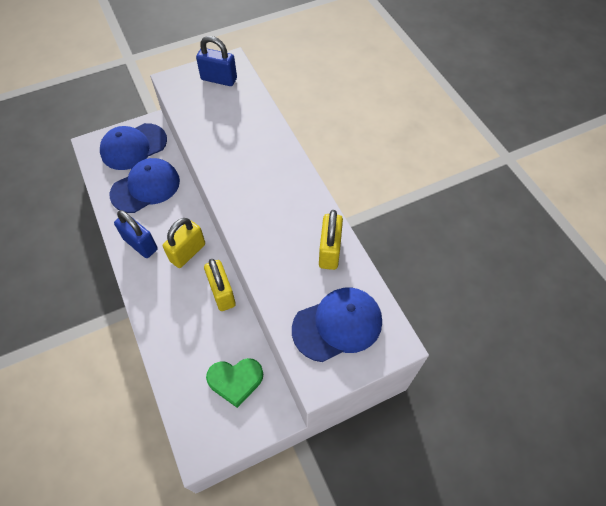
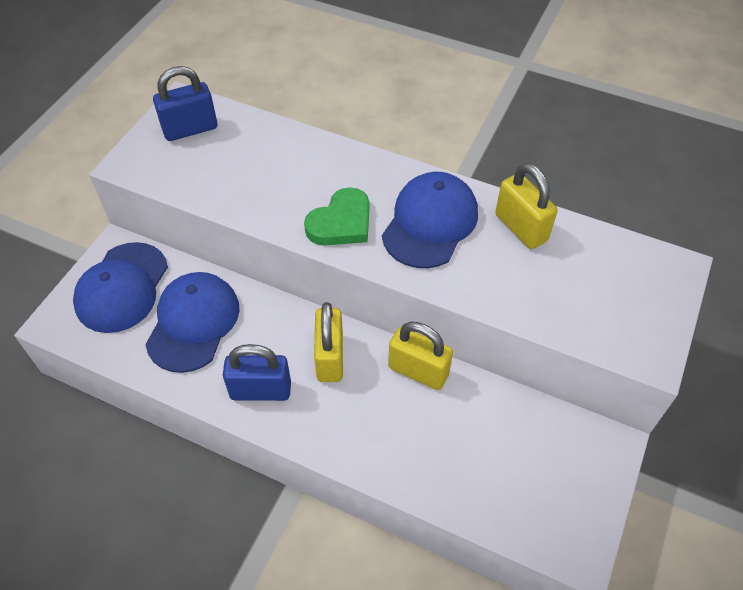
camera: 40 degrees left, 5 degrees down
green heart [206,358,263,408] -> green heart moved to [304,187,369,245]
blue cap [292,287,382,362] -> blue cap moved to [382,172,478,268]

